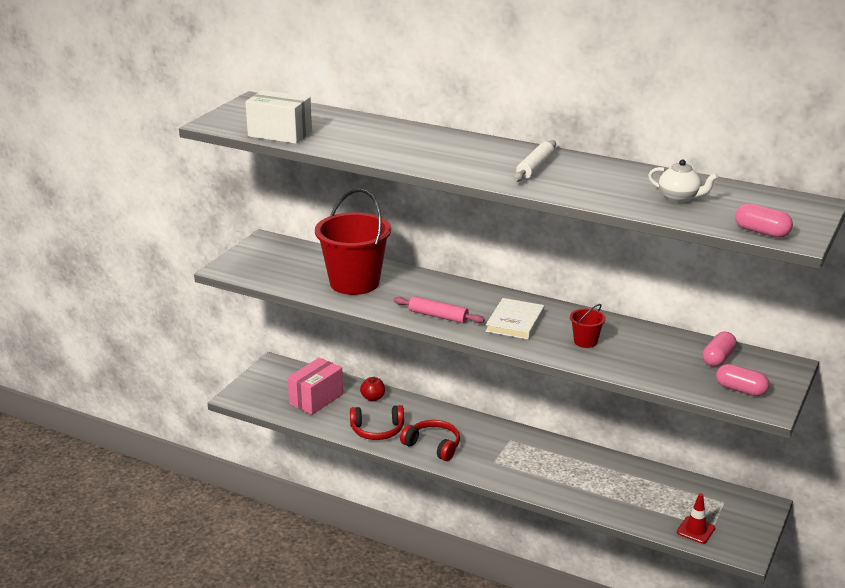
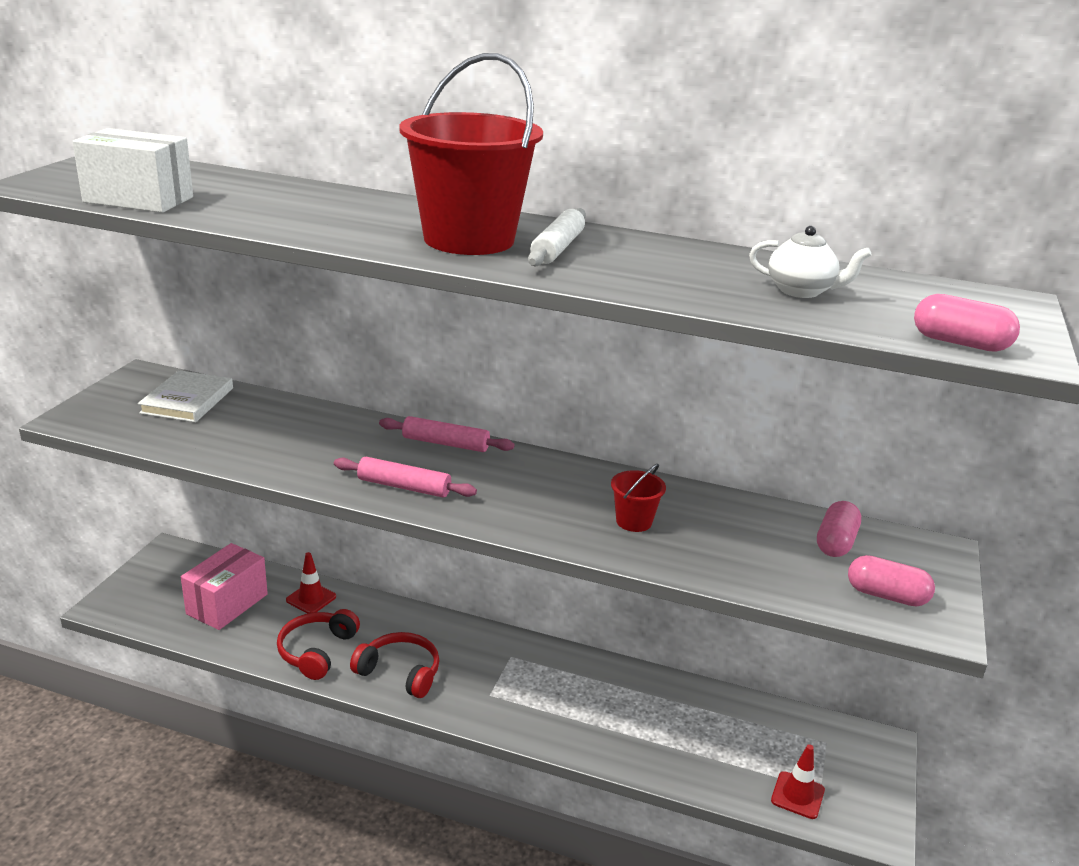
camera: 10 degrees left, 0 degrees up
red bucket [315,189,391,295] -> red bucket moved to [399,53,543,255]
red headphones [350,405,404,440] -> red headphones turned 120 degrees clockwise [277,609,360,680]
red apple [360,377,385,401] -> red traffic cone [286,552,336,614]
white book [486,298,544,340] -> white book moved to [138,370,233,422]
none -> pink rolling pin [379,416,515,452]

